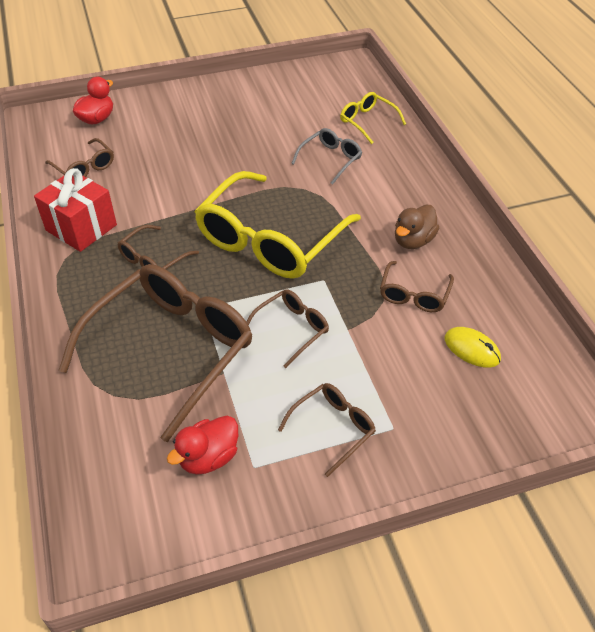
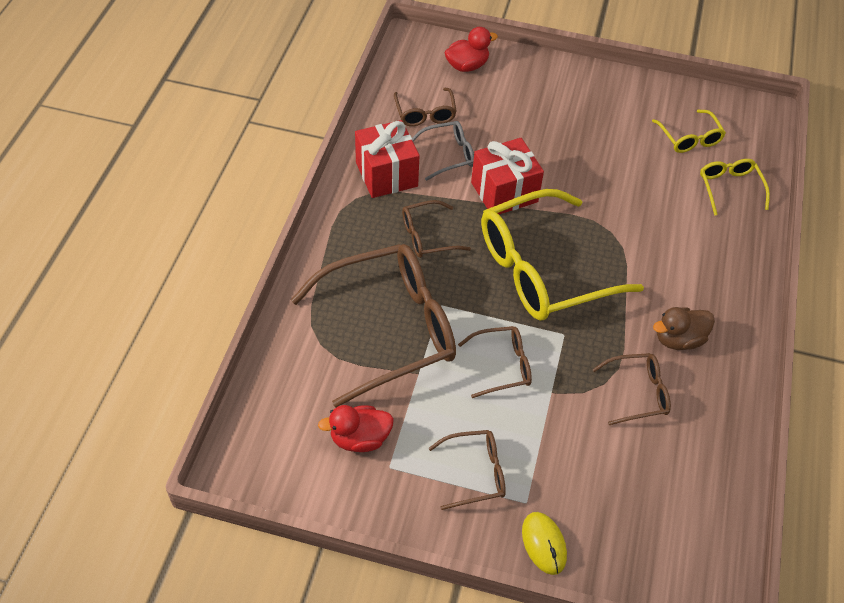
camera: 30 degrees right, 5 degrees up
grey glasses [291,128,362,185] -> grey glasses moved to [412,121,474,181]
brown glasses [380,261,454,312] -> brown glasses turned 150 degrees counterclockwise [592,353,671,425]
yellow mouse [444,327,501,368] -> yellow mouse moved to [522,512,567,575]
none -> red gift [471,138,544,214]
none -> yellow glasses [652,109,726,153]

